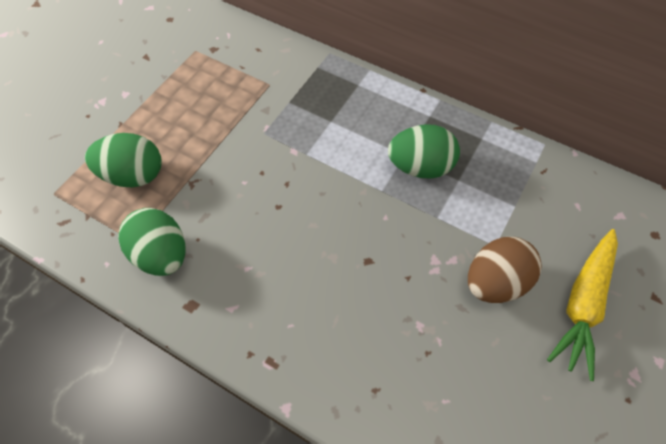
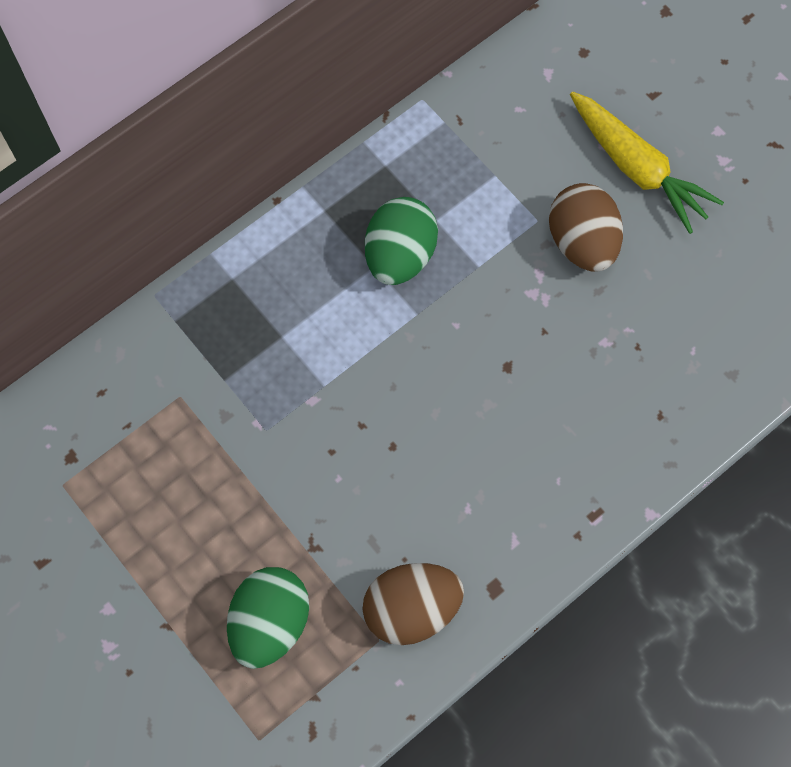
camera: 70 degrees left, 10 degrees up
green egg [118,208,186,276] -> brown egg [362,563,464,645]

